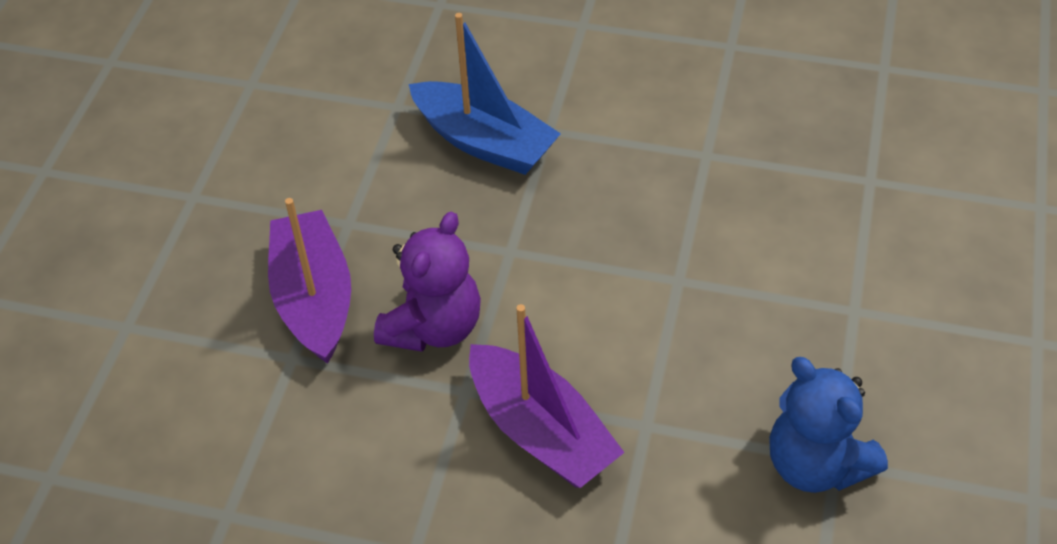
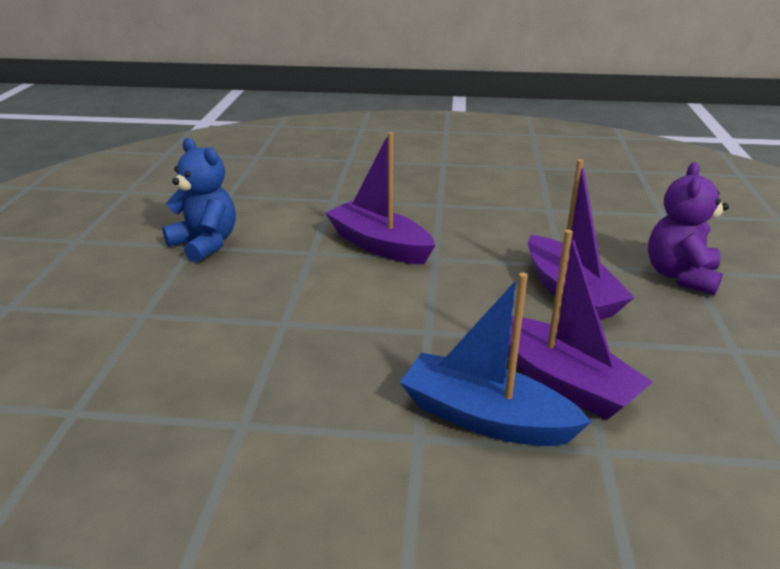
camera: 170 degrees right, 20 degrees down
purple teddy bear [374,212,481,352] -> purple teddy bear moved to [648,162,729,295]
none -> purple boat [507,230,653,420]

